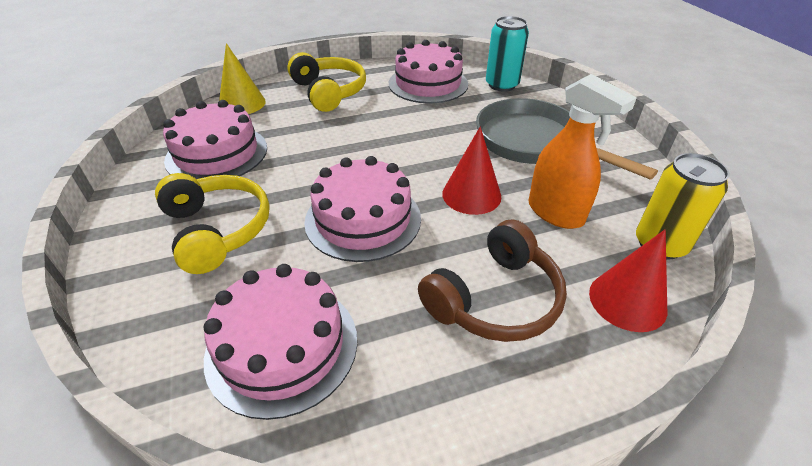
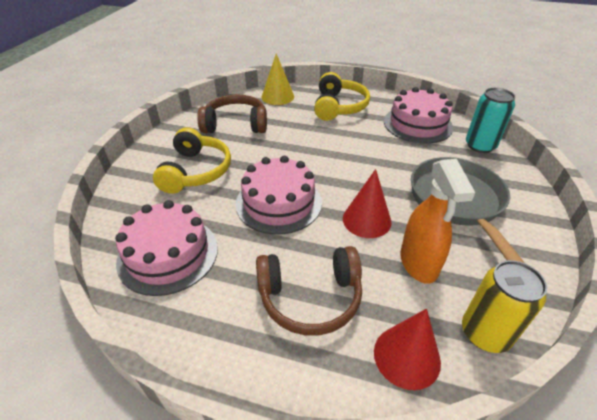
camera: 35 degrees right, 0 degrees up
pink cake [163,100,267,179] -> brown headphones [197,94,267,133]

